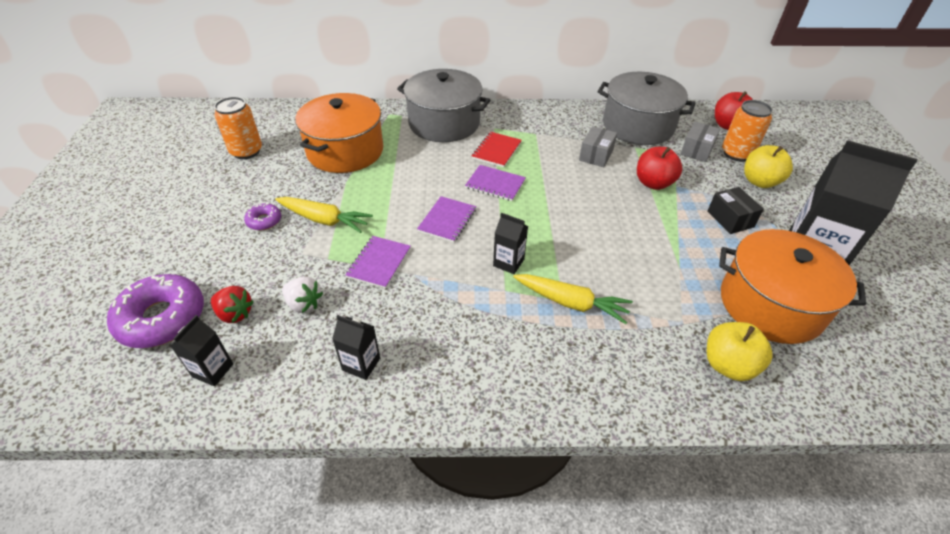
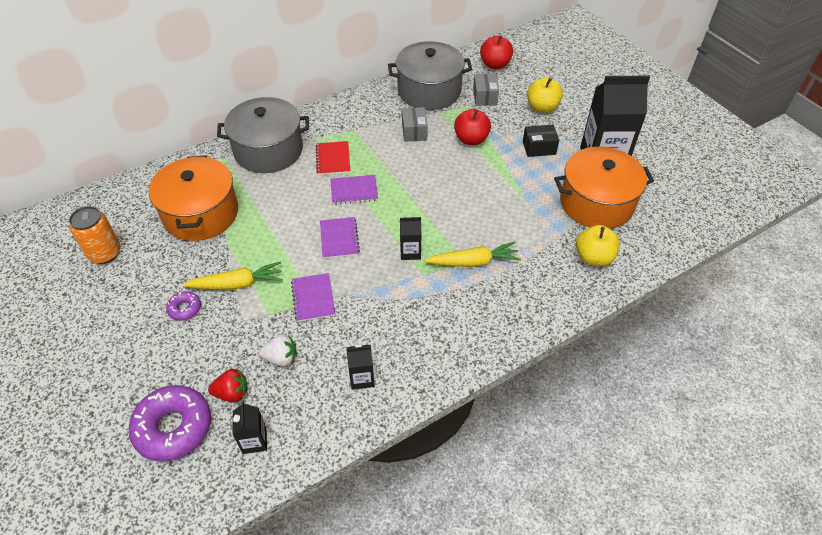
camera: 30 degrees left, 5 degrees up
black box [707,187,764,234] -> black box turned 45 degrees counterclockwise [523,125,559,157]
orange can [722,100,773,162] -> none

